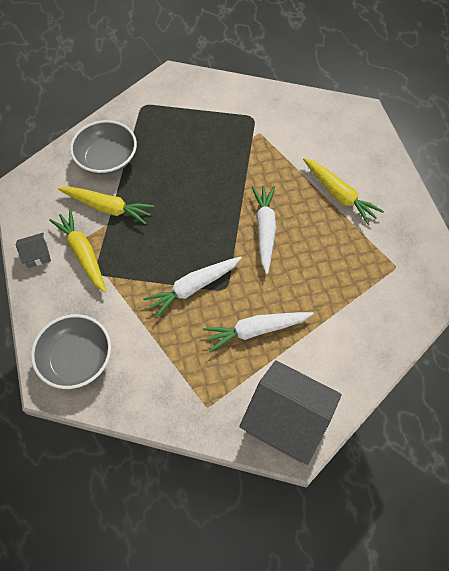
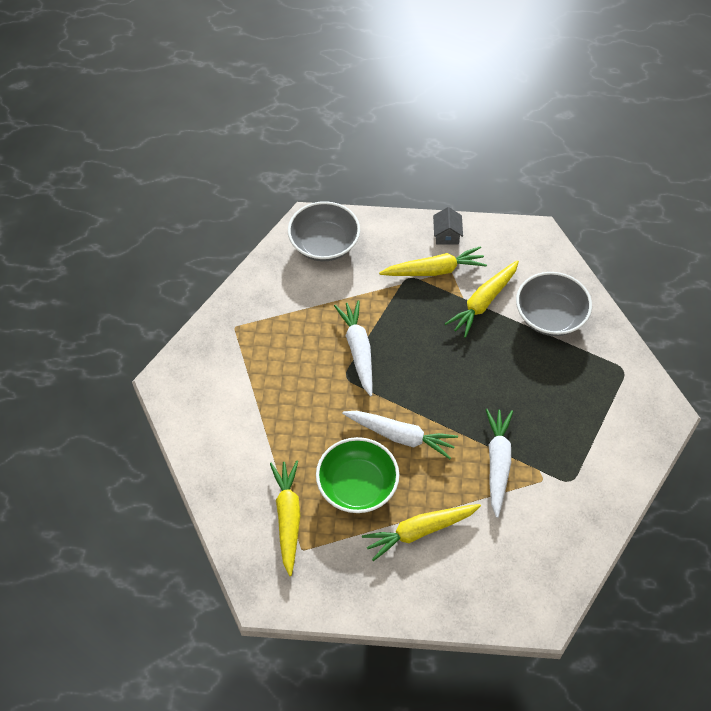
camera: 110 degrees right, 5 degrees down
white carrot [203,312,314,352] -> white carrot moved to [485,409,513,518]
grey house [239,360,342,465] -> none
none -> yellow carrot [270,461,300,576]
none -> green bowl [316,437,399,513]

